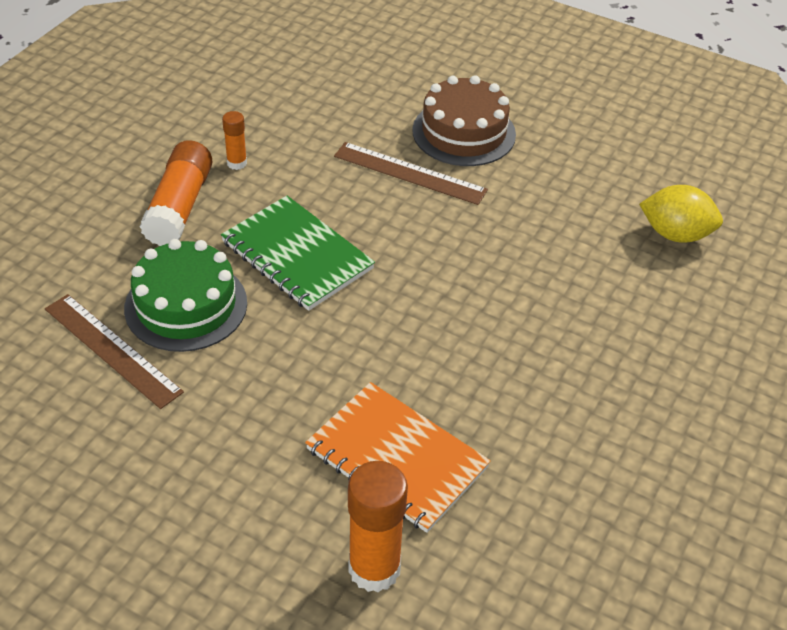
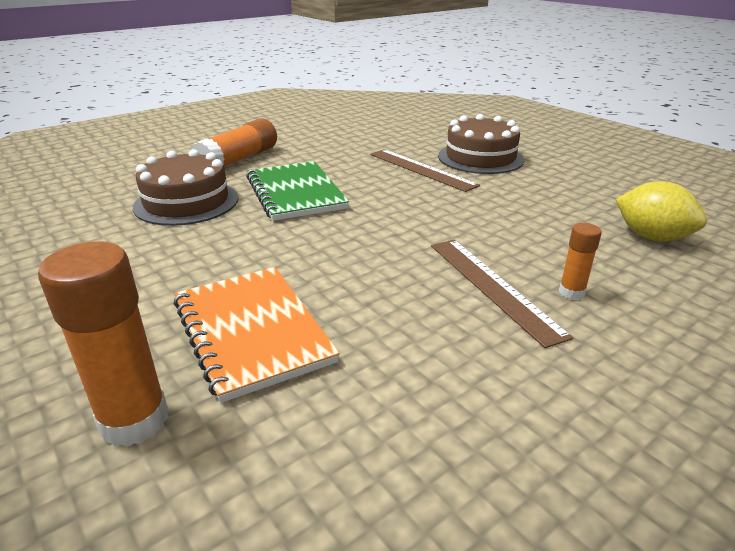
camera: 25 degrees right, 15 degrees down
brown ruler [45,294,184,409] -> brown ruler moved to [431,240,573,348]
green cake [124,239,247,352] -> brown cake [133,149,238,226]
orange glue stick [222,111,247,170] -> orange glue stick moved to [559,223,602,300]

